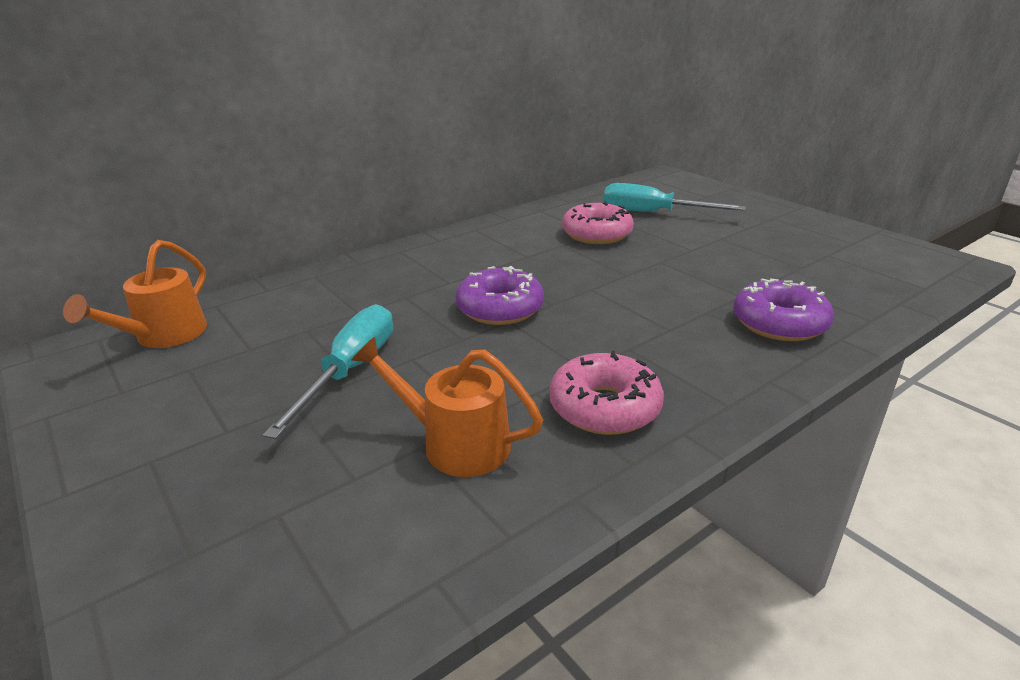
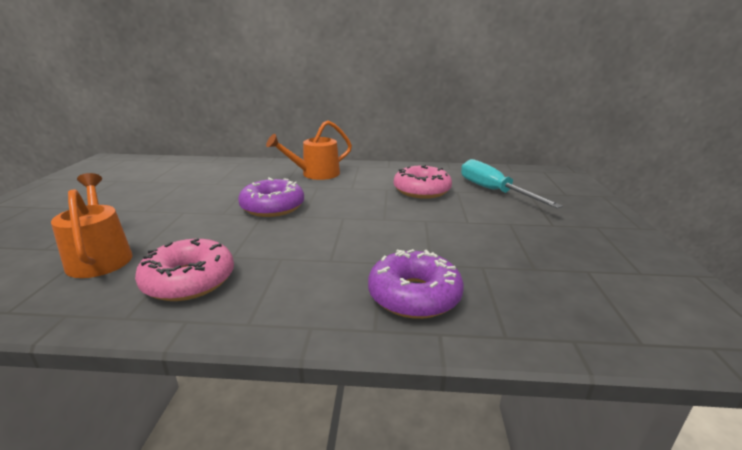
camera: 40 degrees right, 5 degrees down
orange watering can [63,240,207,348] -> orange watering can moved to [266,120,352,180]
turquoise screwdriver [263,304,393,439] -> none

